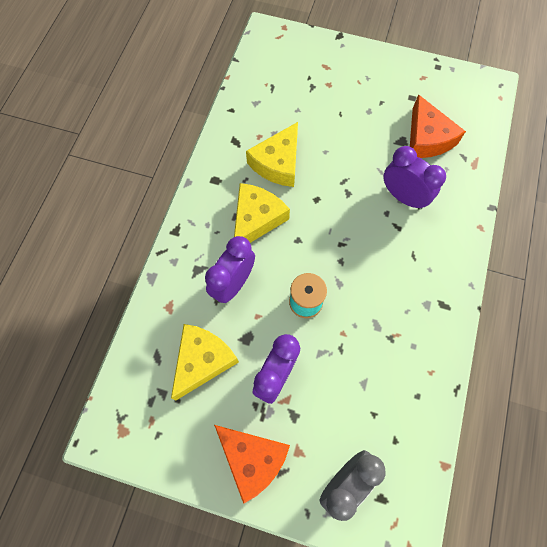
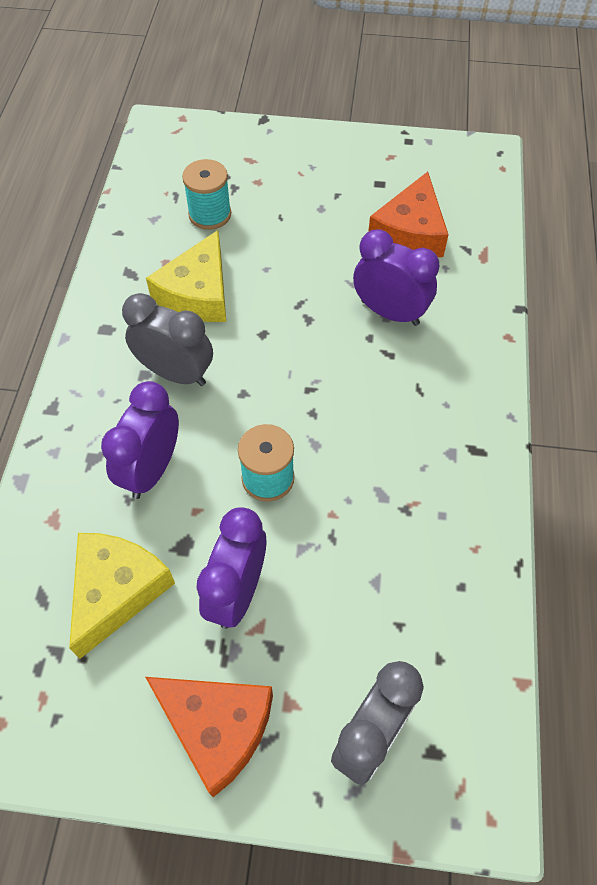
camera: 10 degrees left, 10 degrees down
yellow cheese [234,183,290,243] -> grey clock [122,293,213,386]
orange cheese [410,94,466,158] -> orange cheese turned 45 degrees clockwise [368,172,449,257]
none -> turquoise spool [182,159,231,230]

